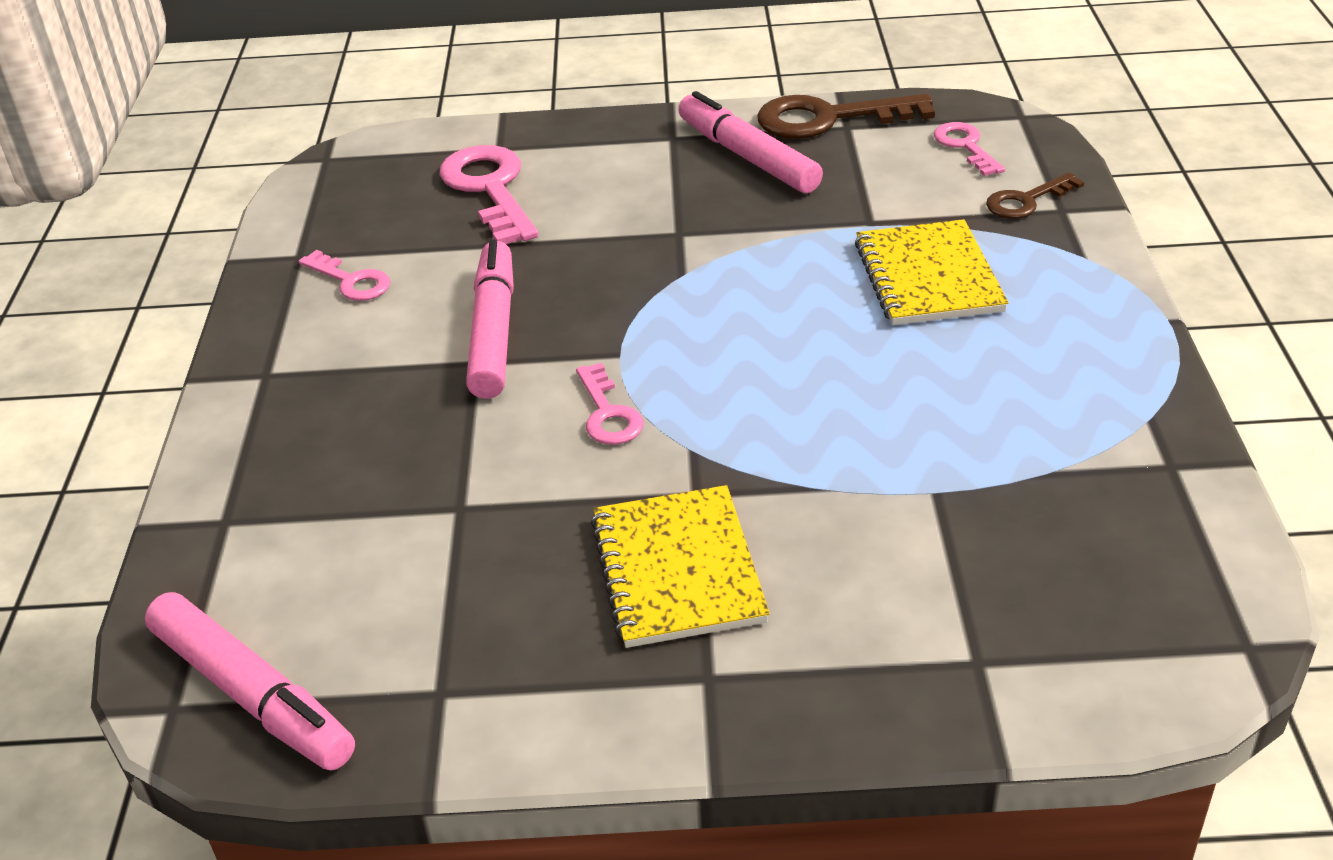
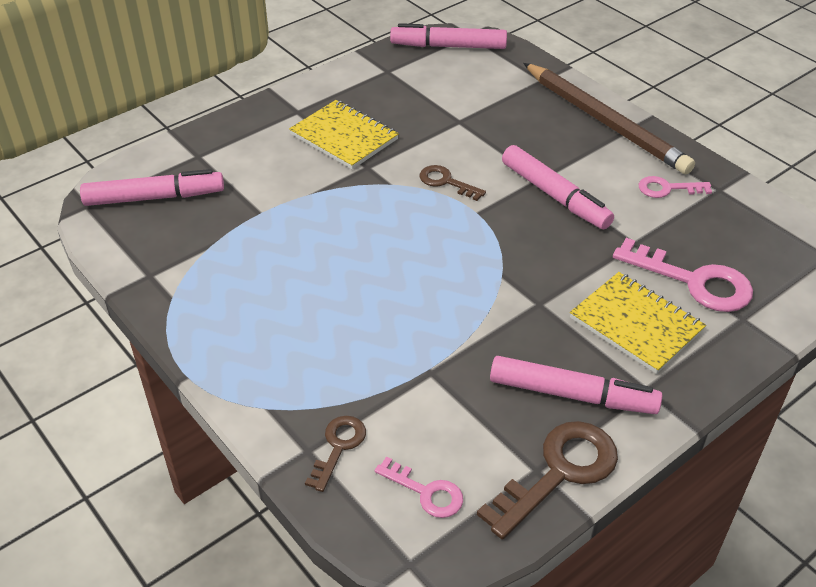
camera: 140 degrees right, 5 degrees up
pink key [576,362,644,445] -> brown key [420,165,486,201]
yellow notebook [855,219,1008,325] -> yellow notebook moved to [570,272,706,374]
none -> pink marker [80,169,224,206]
none -> brown pencil [523,63,695,174]

